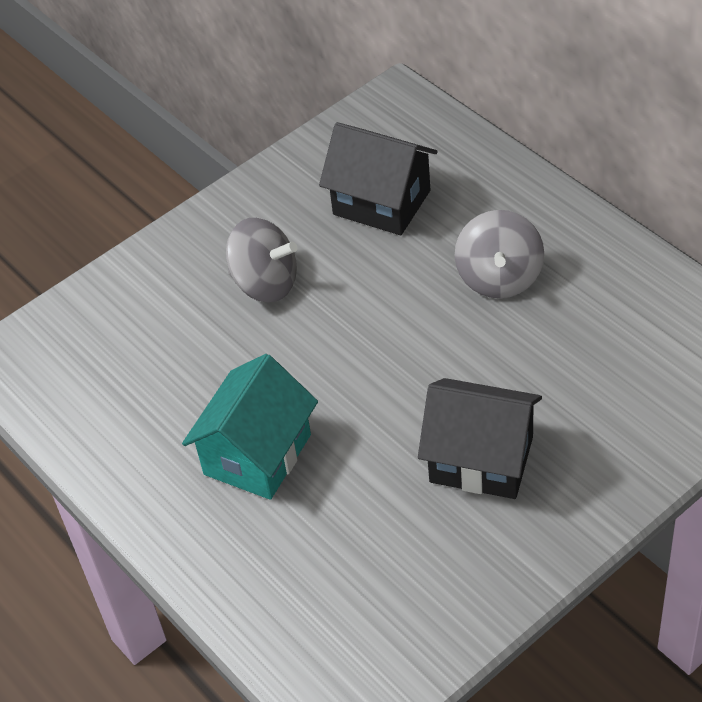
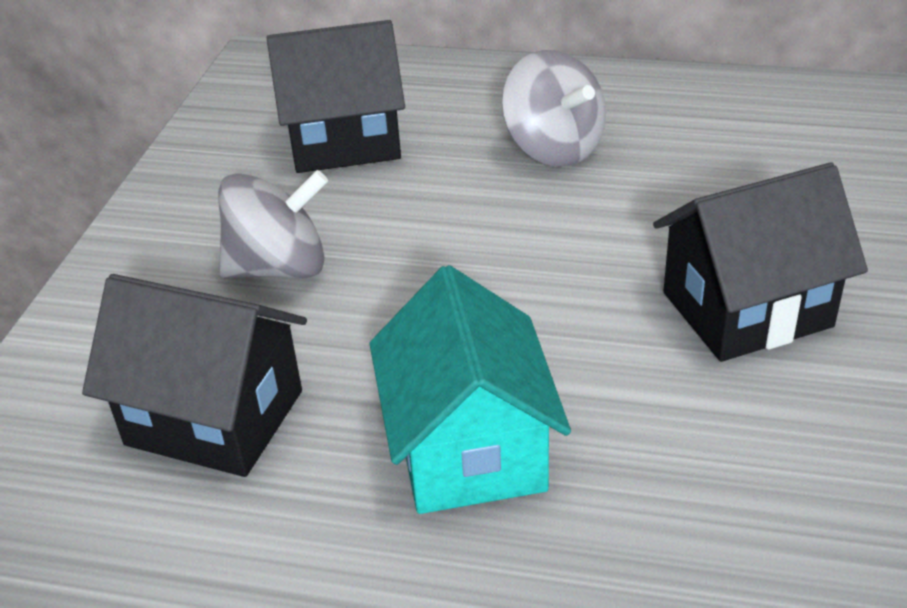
camera: 40 degrees left, 10 degrees down
none -> black house [82,274,307,477]

